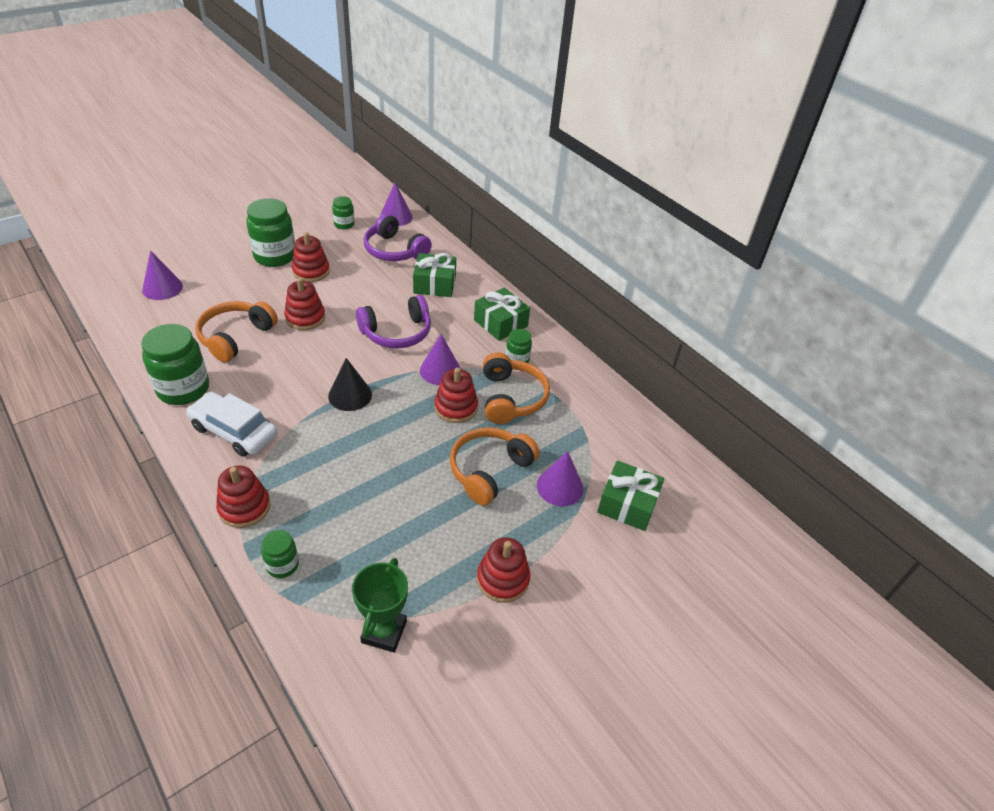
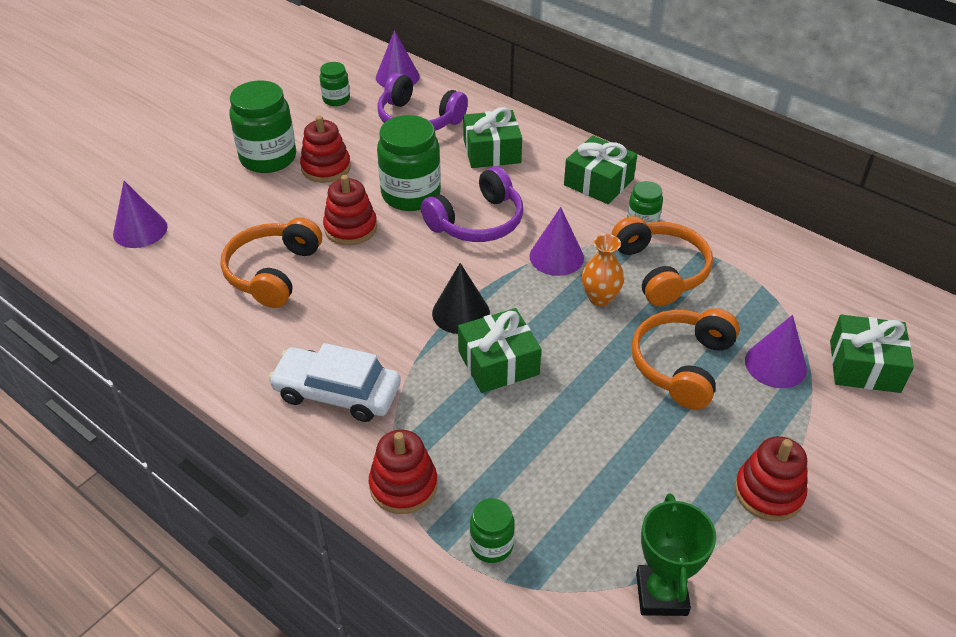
camera: 10 degrees left, 0 degrees up
green jar [141,324,209,405] -> green jar moved to [377,115,441,211]
red stacking toy [434,367,478,423] -> orange vase [582,234,624,306]
none -> green gift [458,308,541,393]

